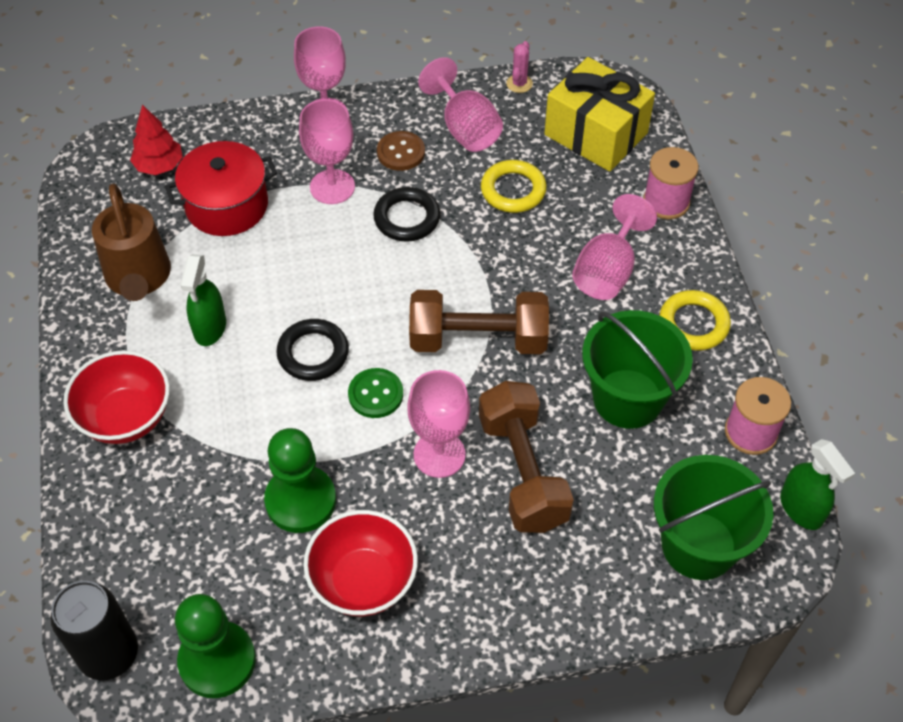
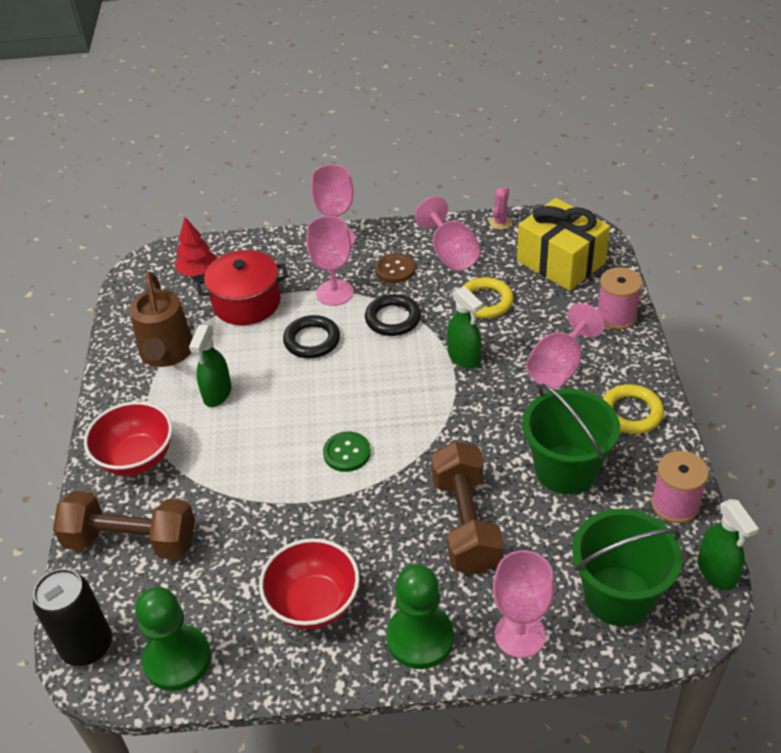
camera: 10 degrees right, 10 degrees down
green pawn [264,428,336,533] -> green pawn moved to [386,565,454,669]
black ring [276,319,349,381] -> black ring moved to [283,315,340,358]
pink goblet [407,370,470,478] -> pink goblet moved to [493,550,555,658]
brown dumbbell [409,290,549,354] -> brown dumbbell moved to [53,491,195,560]
none -> green spray bottle [447,286,483,369]

